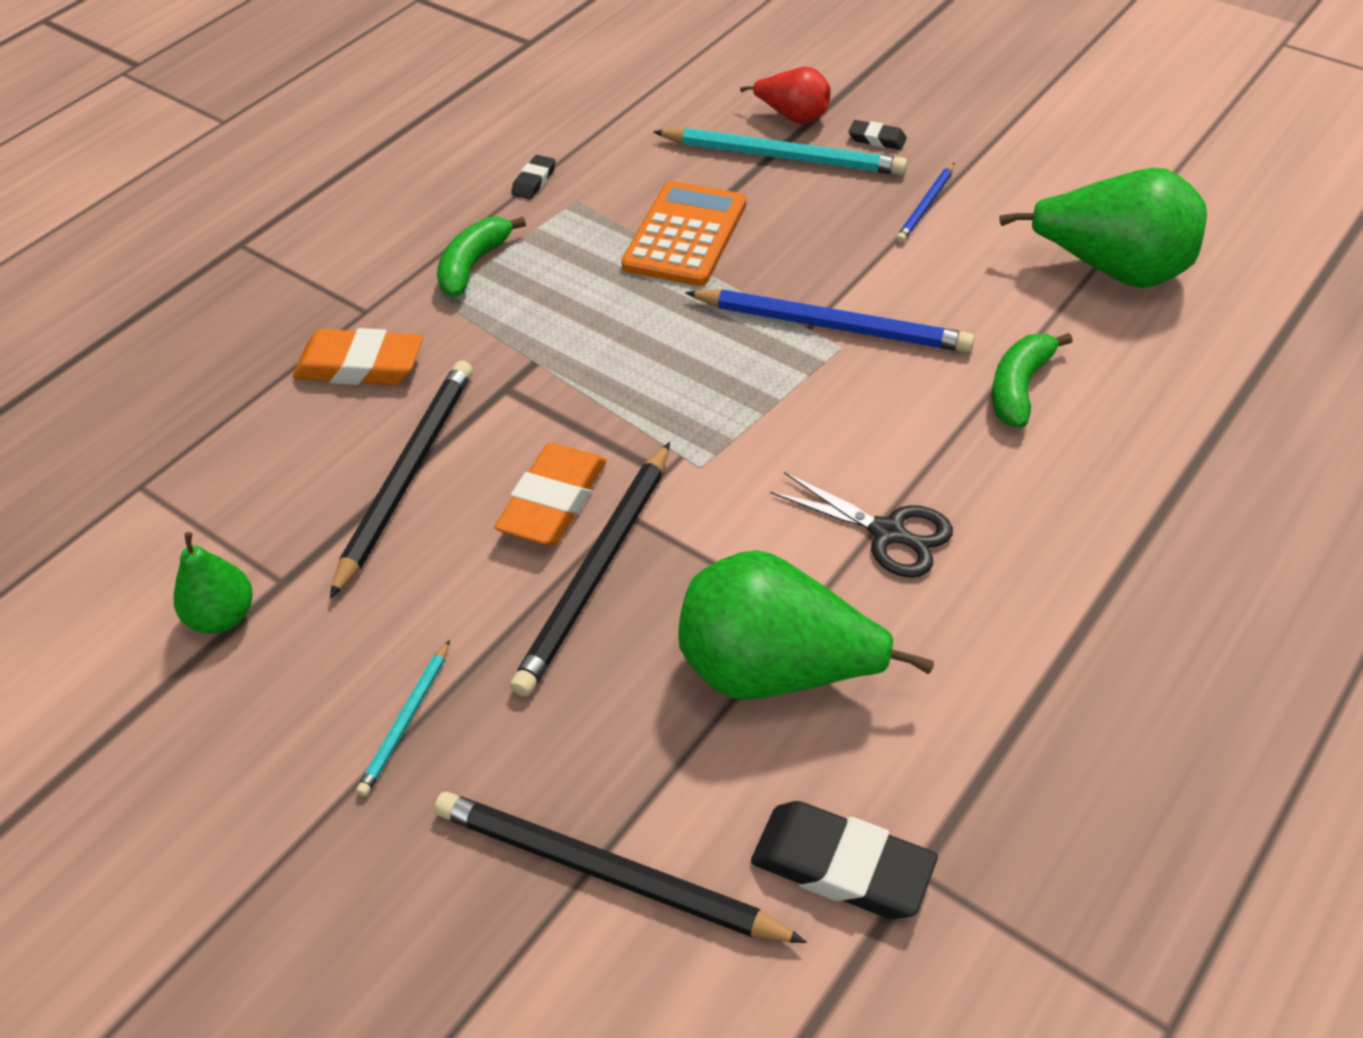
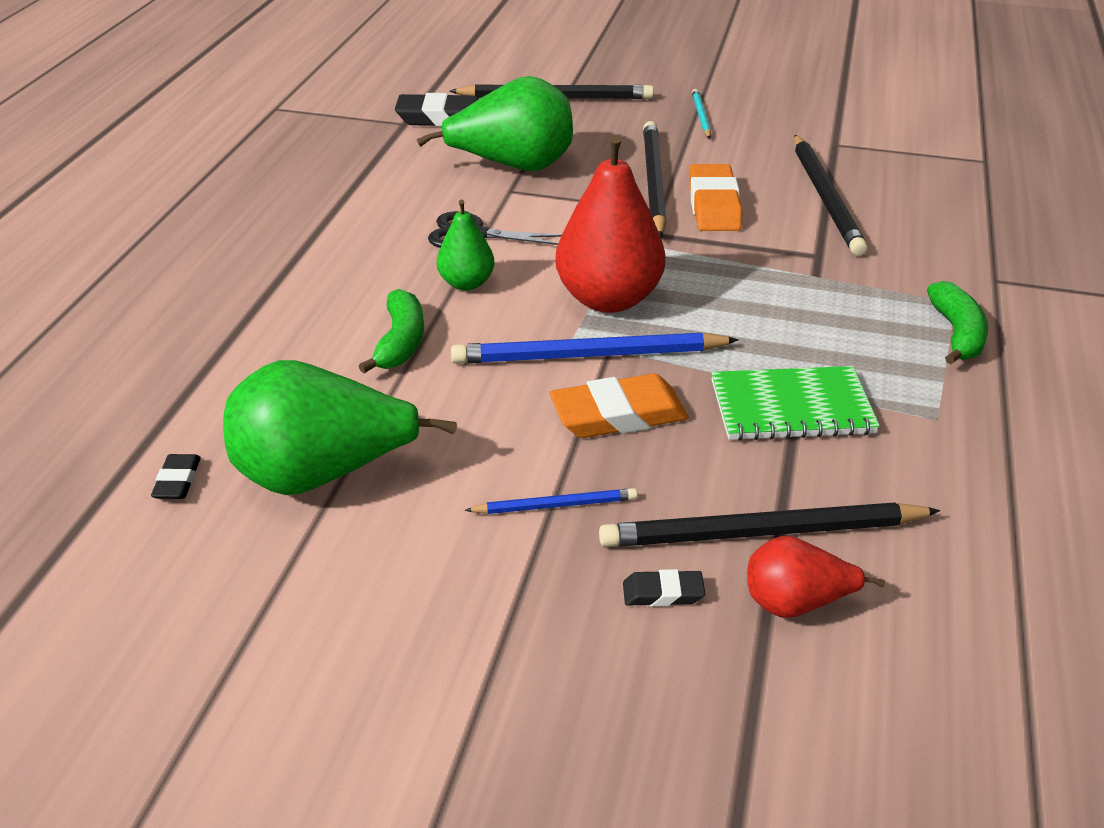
camera: 155 degrees right, 10 degrees down
green pear [174,532,252,634] -> green pear moved to [437,199,494,291]
orange eraser [293,328,423,385] -> orange eraser moved to [550,374,689,438]
black eraser [511,155,556,199] -> black eraser moved to [151,454,201,499]
orange calculator [621,181,746,286] -> green notebook [711,366,880,441]
turquoise pencil [653,128,907,175] -> black pencil [599,502,940,547]
blue pencil [896,163,954,243] -> blue pencil turned 75 degrees clockwise [465,488,638,514]
none -> red pear [555,134,666,313]

